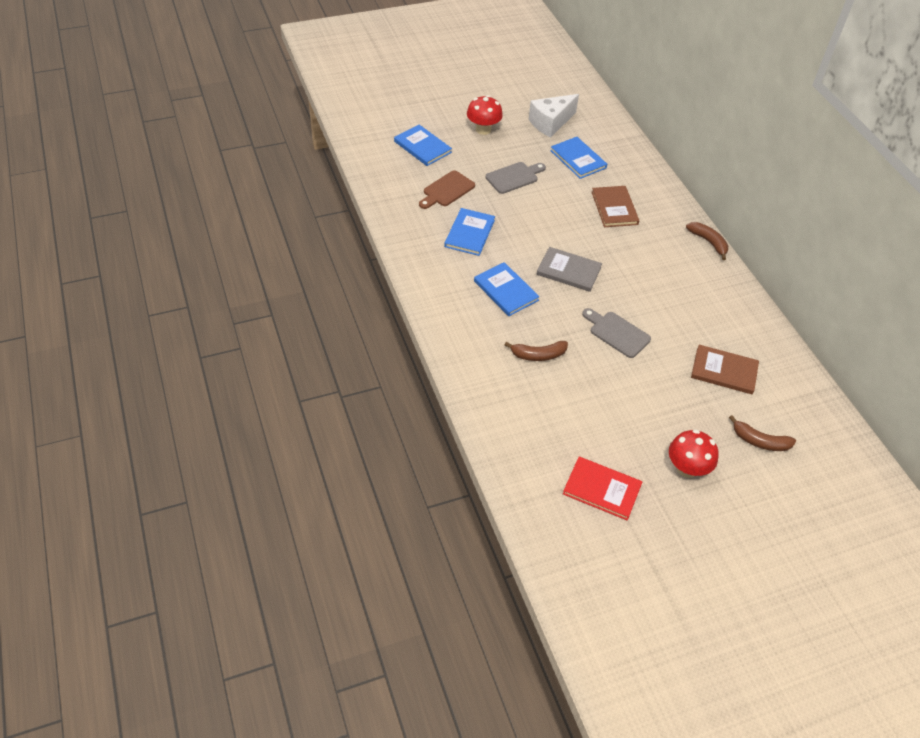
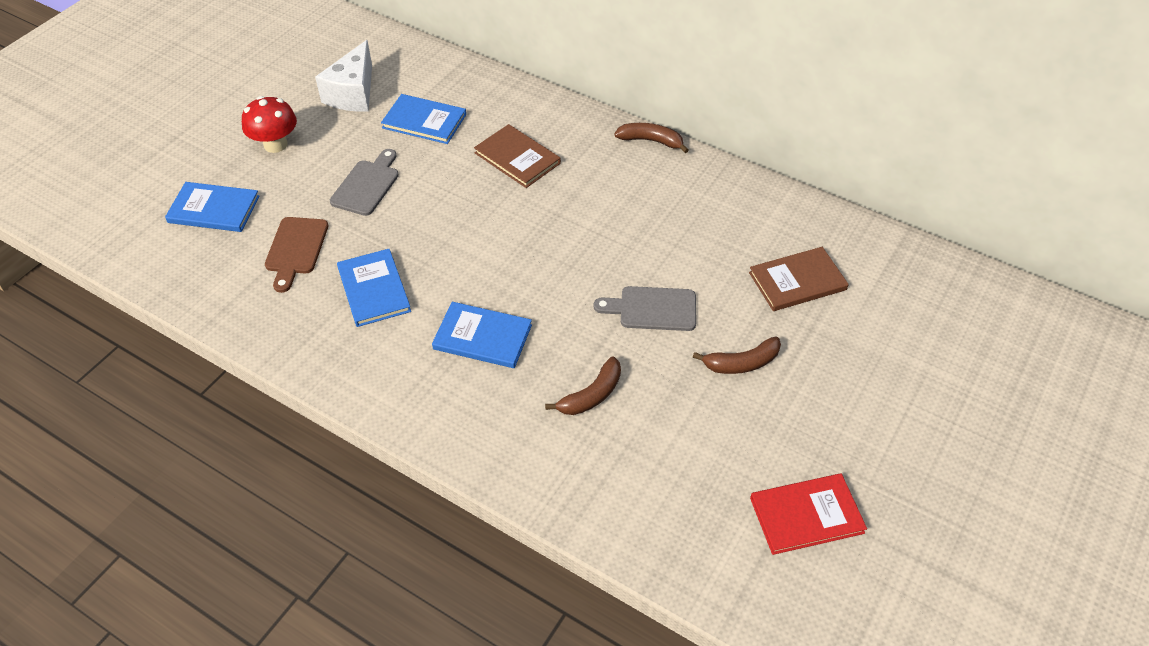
camera: 35 degrees left, 0 degrees up
grey book [537,247,602,292] -> none
red mushroom [669,430,718,478] -> none
brown banana [729,415,796,451] -> brown banana moved to [693,337,781,374]

